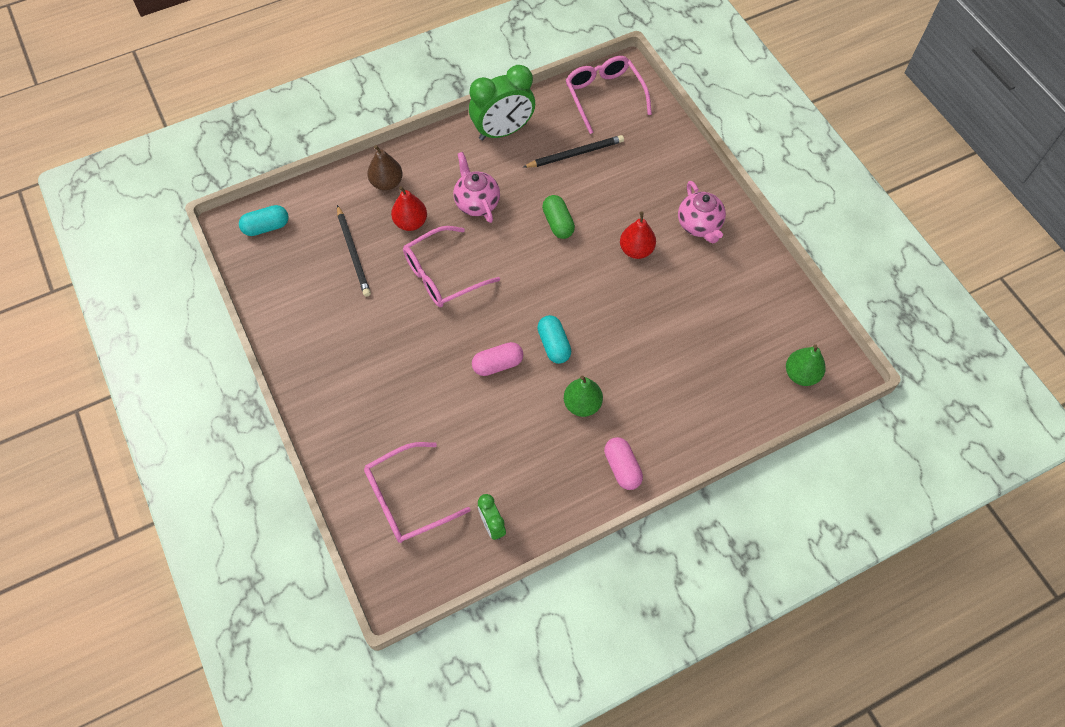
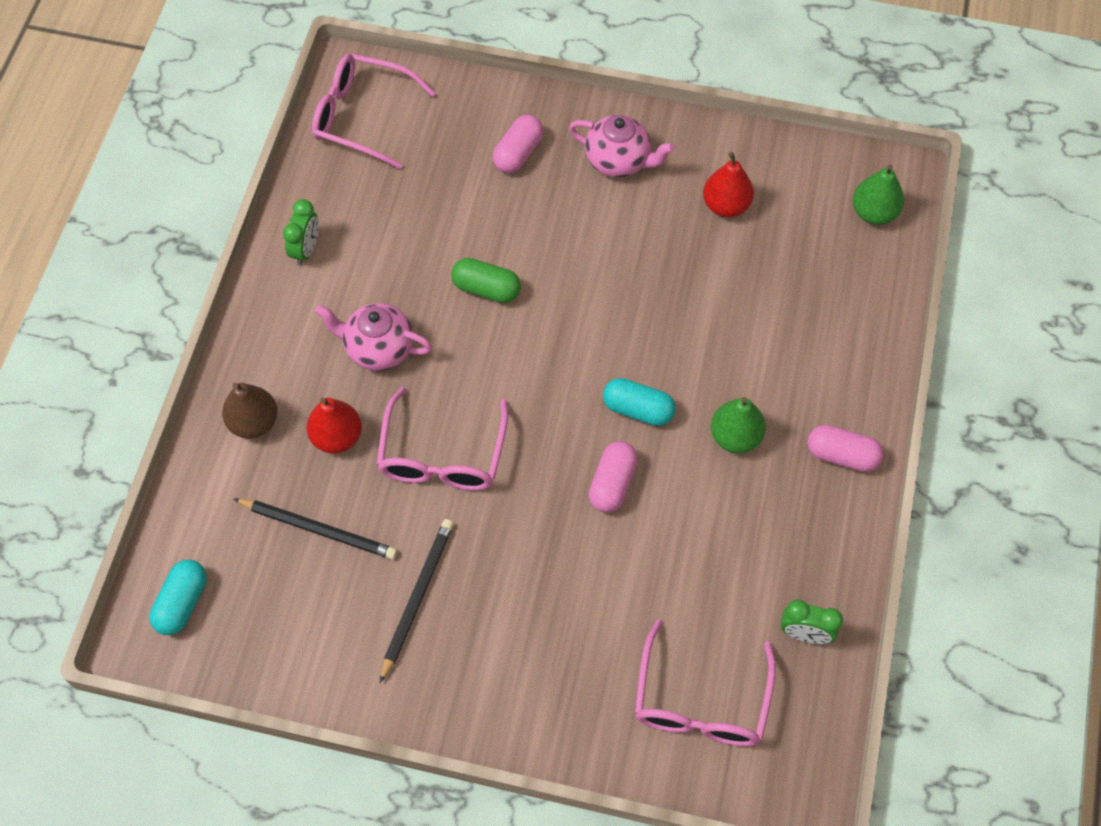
camera: 50 degrees left, 0 degrees up
green clock [469,65,535,140] -> green clock [283,199,319,266], size x0.51
black pencil [523,135,624,168] -> black pencil moved to [380,519,454,683]
red pear [620,212,656,259] -> red pear moved to [703,152,754,217]
none -> pink capsule [493,115,543,173]

